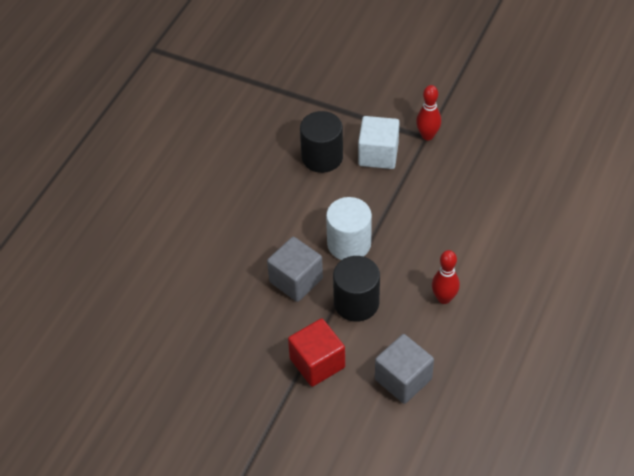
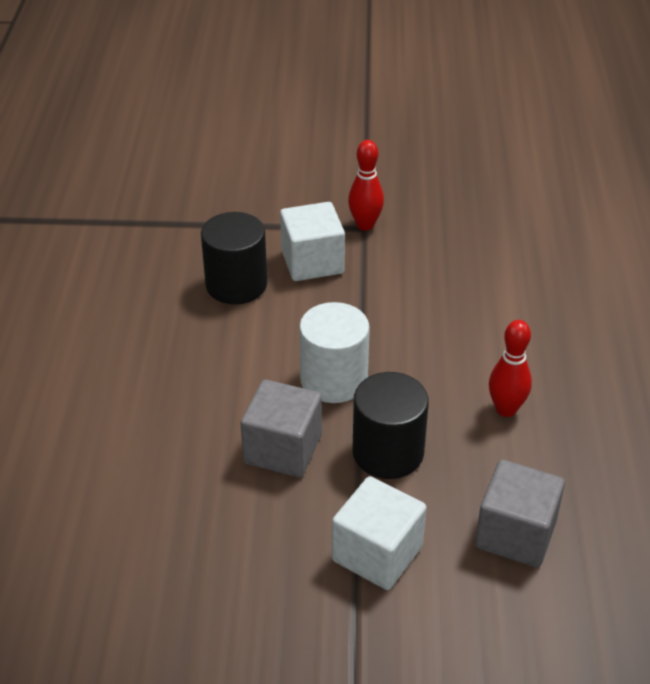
camera: 25 degrees left, 10 degrees down
red cube [288,318,345,387] -> white cube [332,476,426,590]

